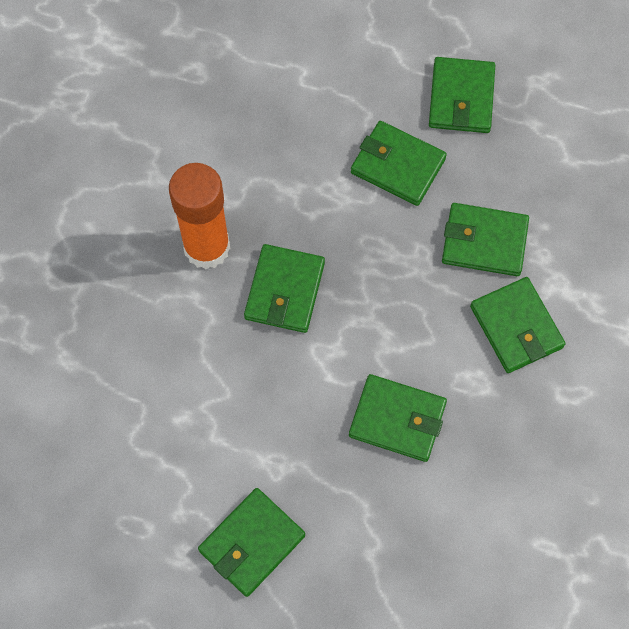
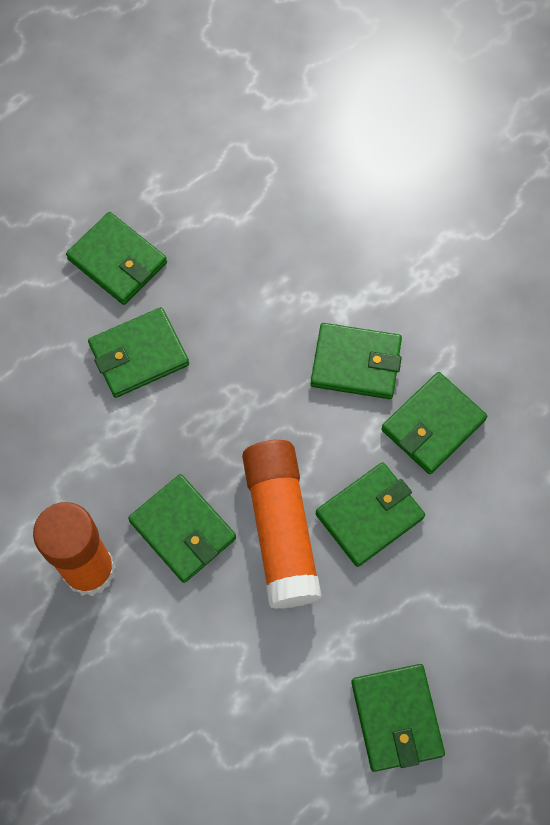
camera: 55 degrees left, 0 degrees up
green wallet [442,203,529,276] -> green wallet moved to [381,372,487,474]
none -> orange glue stick [242,440,322,609]

